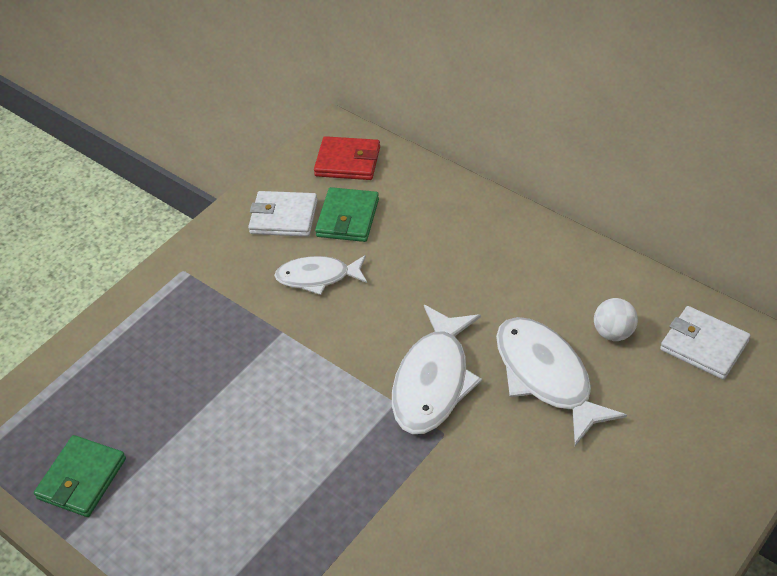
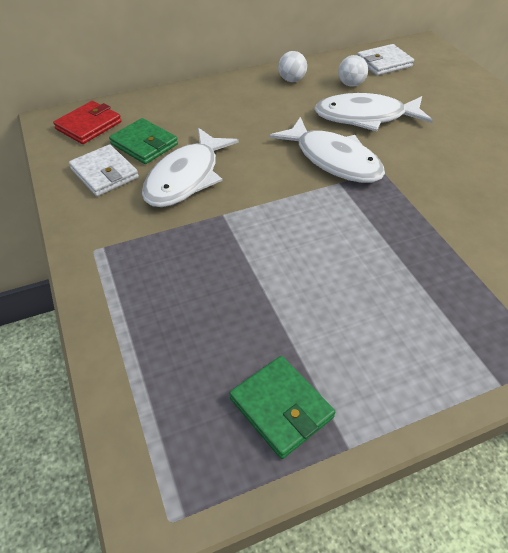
camera: 65 degrees left, 0 degrees up
white wallet [248,191,318,237] -> white wallet turned 75 degrees counterclockwise [69,145,139,196]
white fish [274,255,367,295] -> white fish [142,128,239,207], size x1.58
none -> white ball [278,51,307,82]

